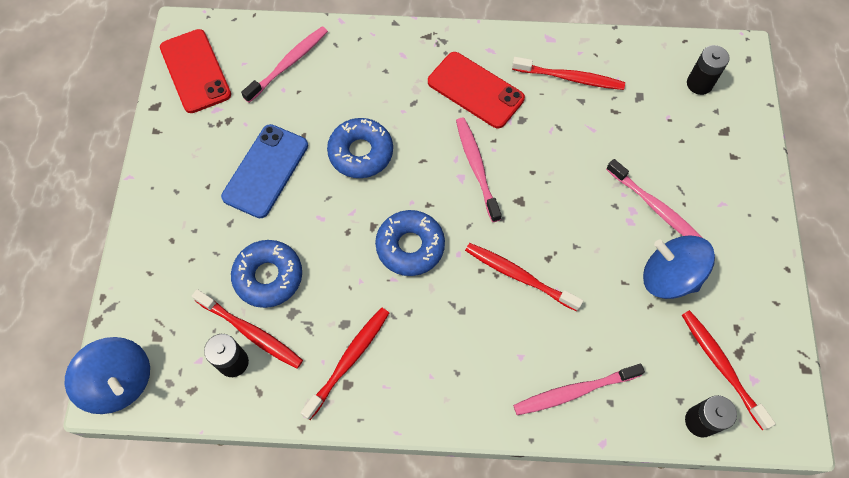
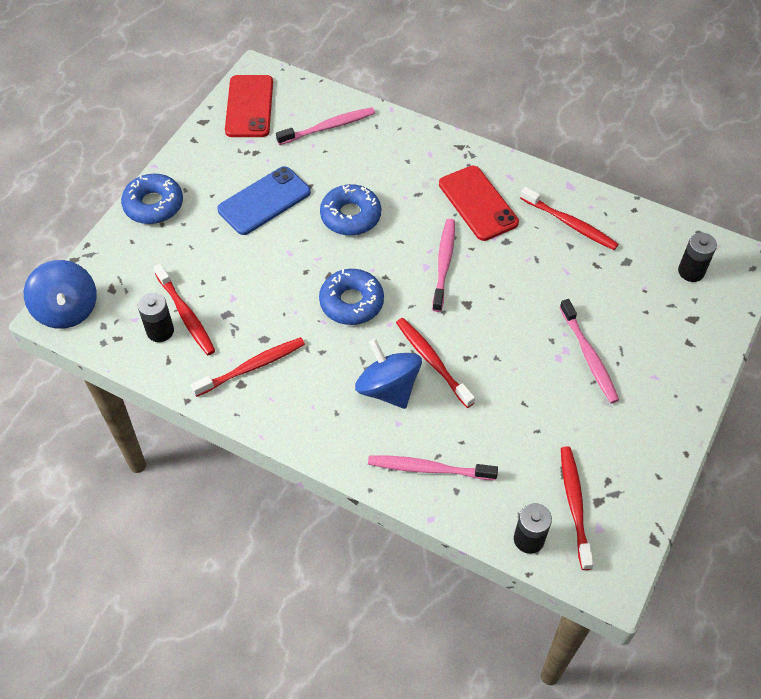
camera: 25 degrees right, 10 degrees down
blue donut [231,240,302,308] -> blue donut moved to [121,174,183,224]
blue spinning top [643,235,715,299] -> blue spinning top moved to [355,339,422,409]

